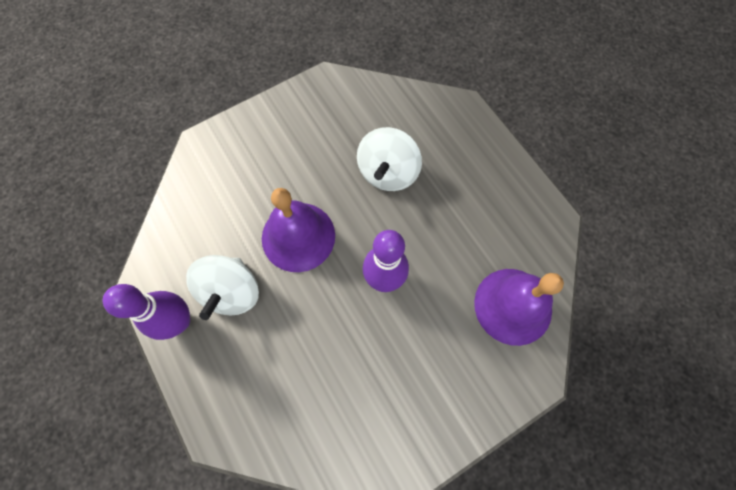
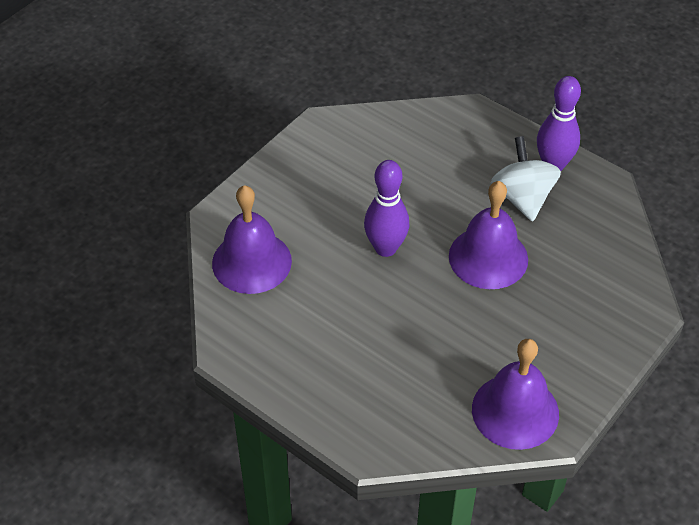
camera: 160 degrees right, 20 degrees down
white spinning top [357,127,422,191] -> none
none -> purple bell [472,339,559,450]

